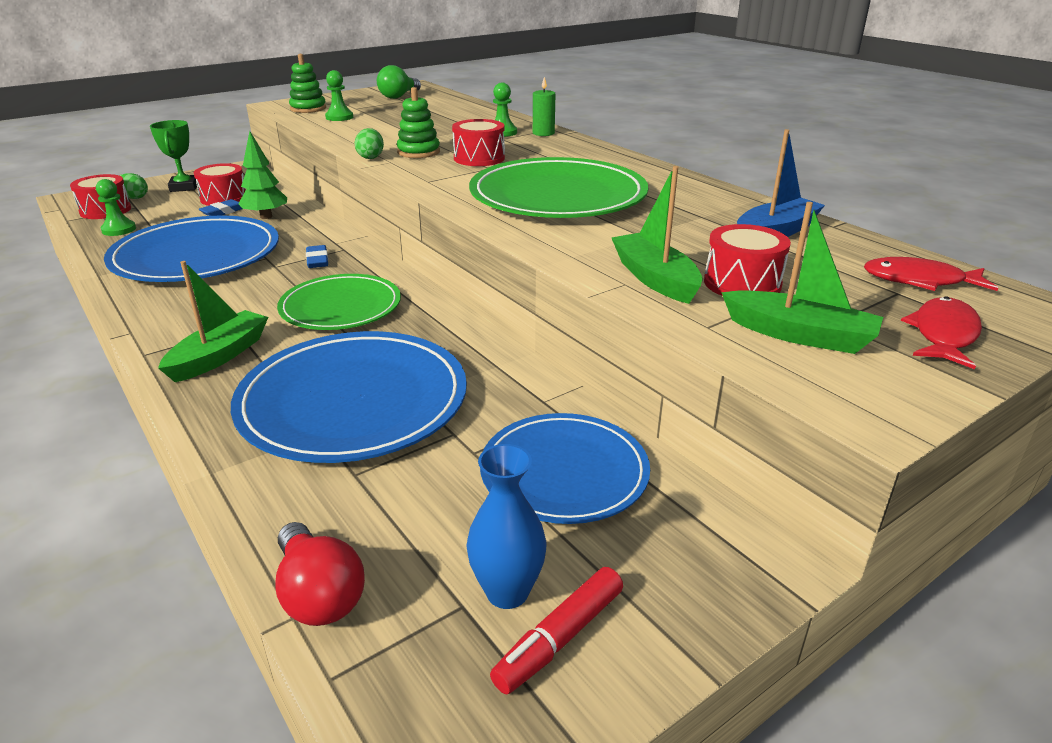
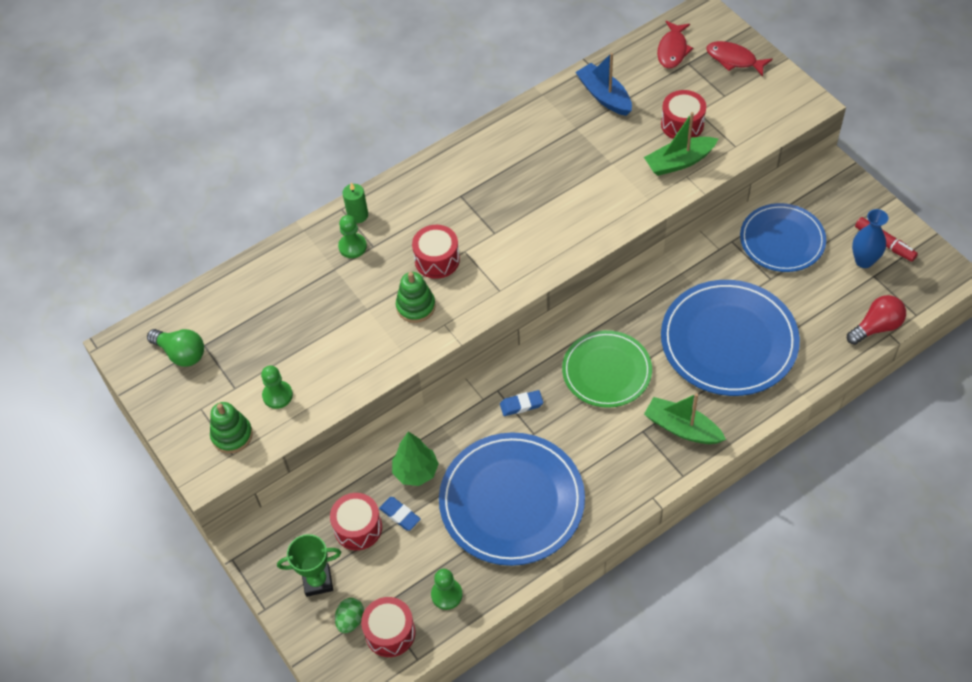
camera: 85 degrees left, 25 degrees up
green egg [355,128,384,159] -> none
green plate [469,157,648,218] -> none
green boat [721,202,883,354] -> none

